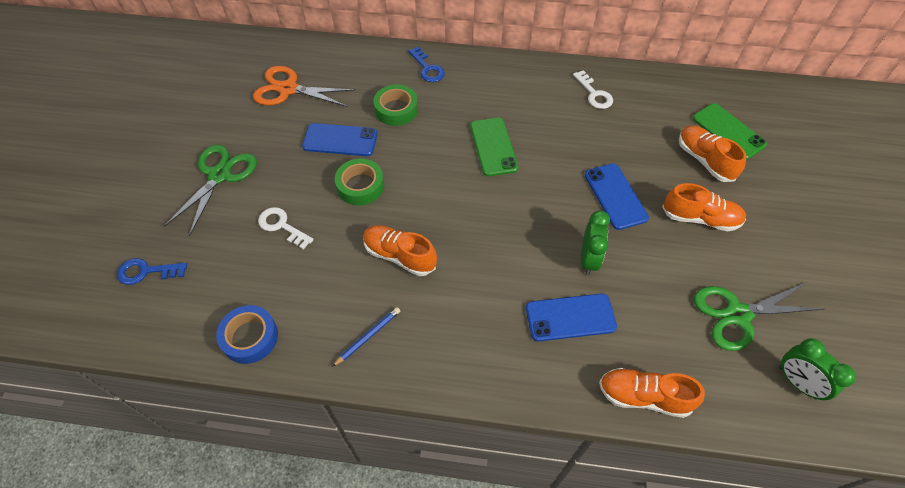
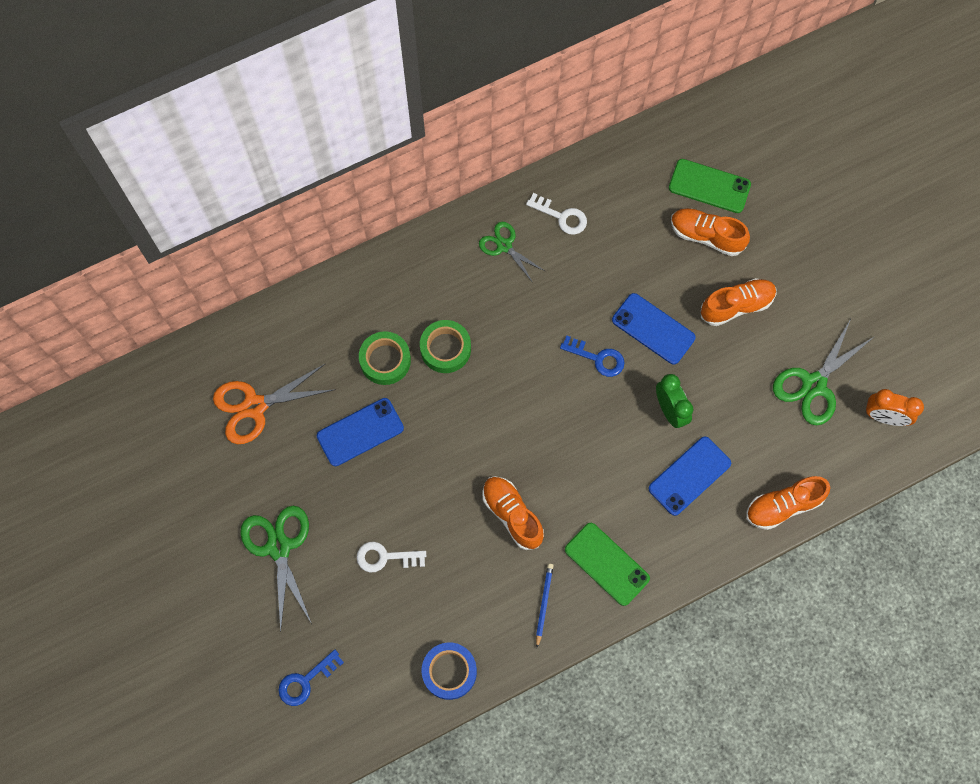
camera: 35 degrees left, 15 degrees up
green tape [335,159,384,205] -> green tape moved to [420,320,471,373]
orange shoe [363,225,437,276] -> orange shoe turned 60 degrees clockwise [482,476,544,550]
blue key [408,47,445,82] -> blue key moved to [560,335,625,377]
green phone [470,118,519,176] -> green phone moved to [565,523,650,606]
green clock [779,338,856,400] -> orange clock [866,389,924,426]
none -> green scissors [479,222,546,283]

